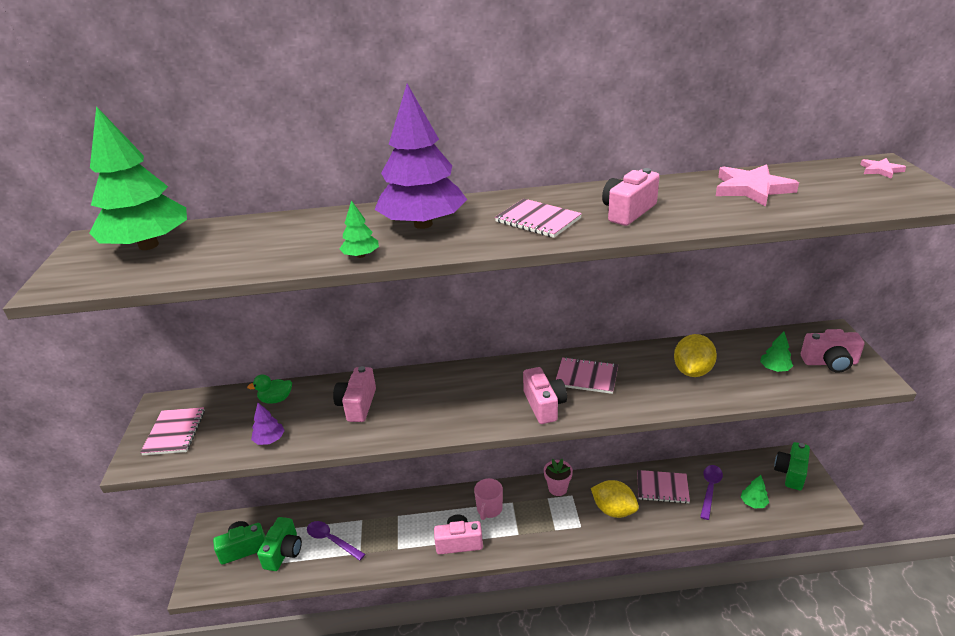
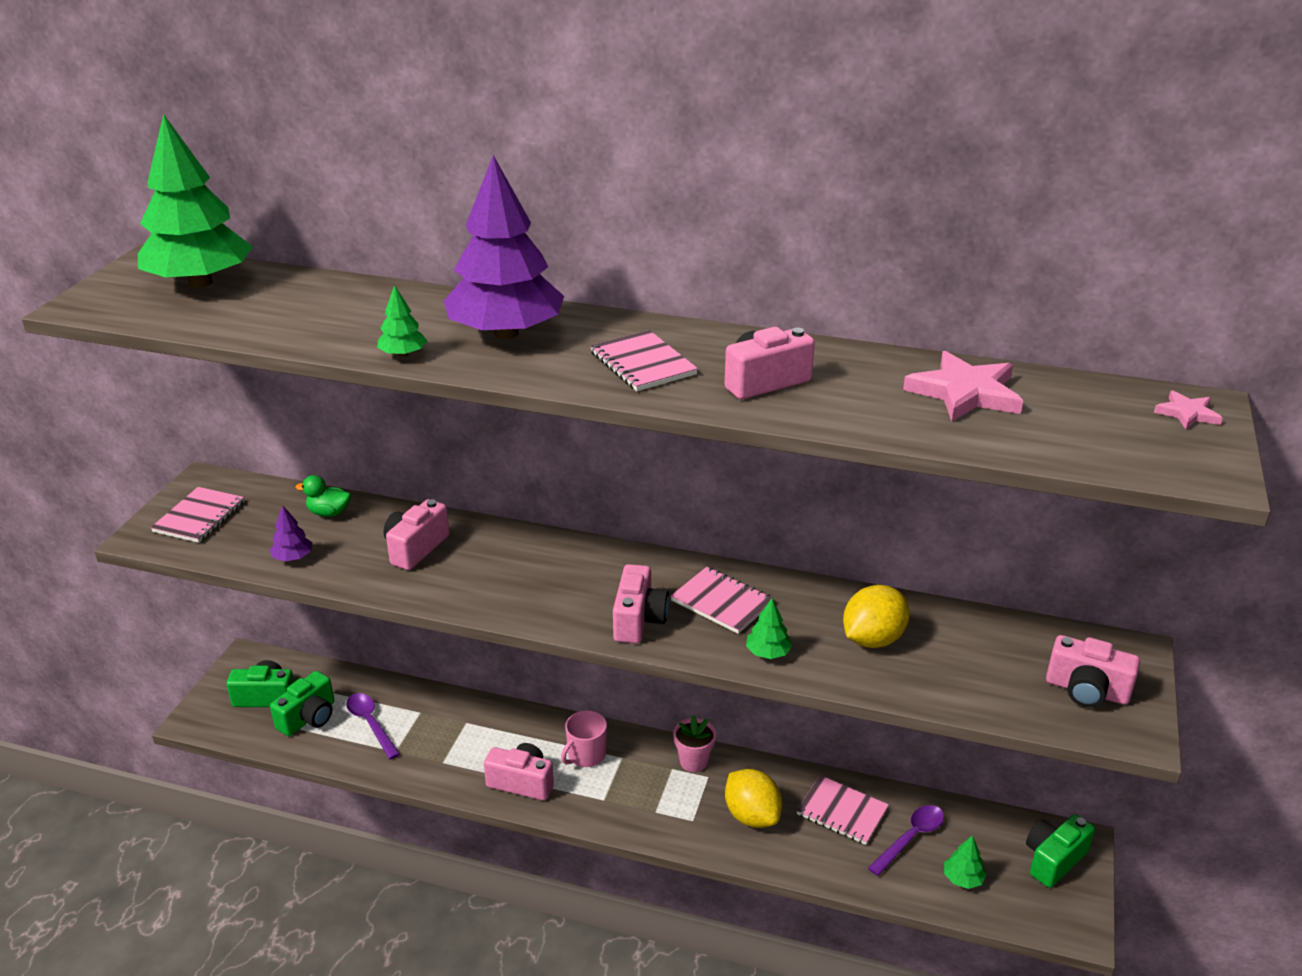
camera: 20 degrees right, 0 degrees up
green tree [760,331,793,372] -> green tree moved to [746,598,792,659]

